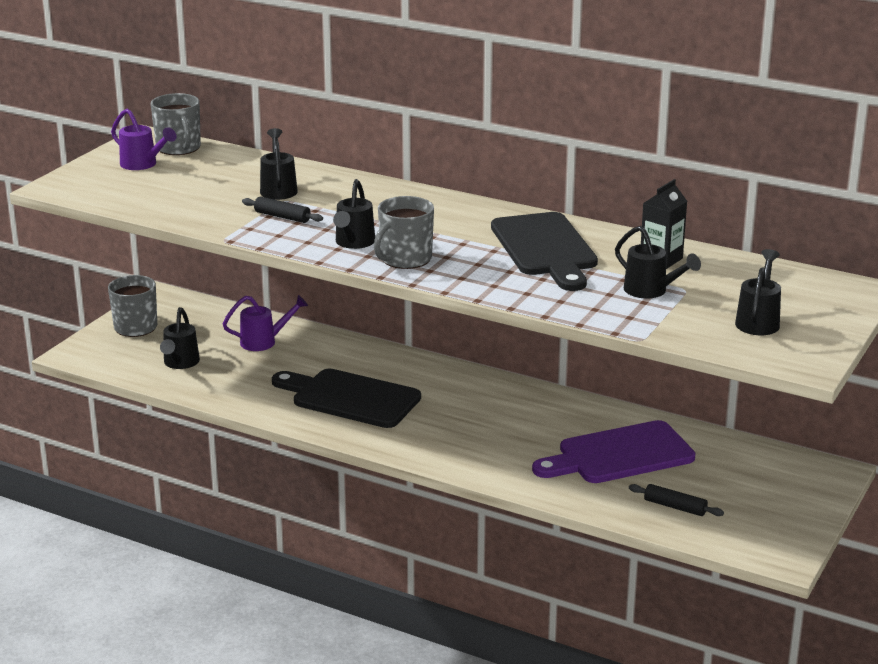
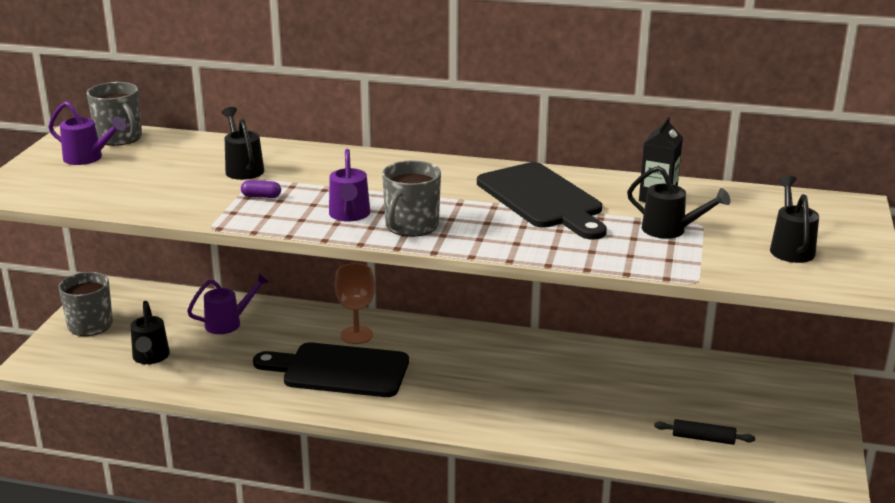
camera: 15 degrees left, 0 degrees up
black rolling pin [242,197,323,223] -> purple capsule [241,180,281,198]
black watering can [333,179,375,249] -> purple watering can [329,149,370,221]
purple cutting board [532,420,695,483] -> none
none -> brown goblet [335,263,375,344]

